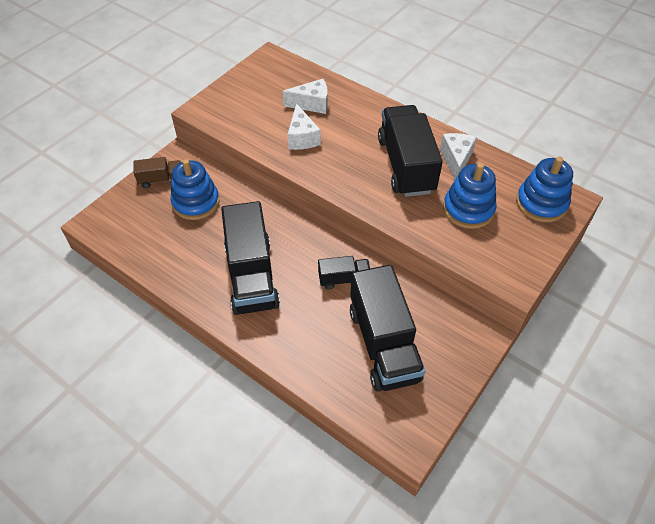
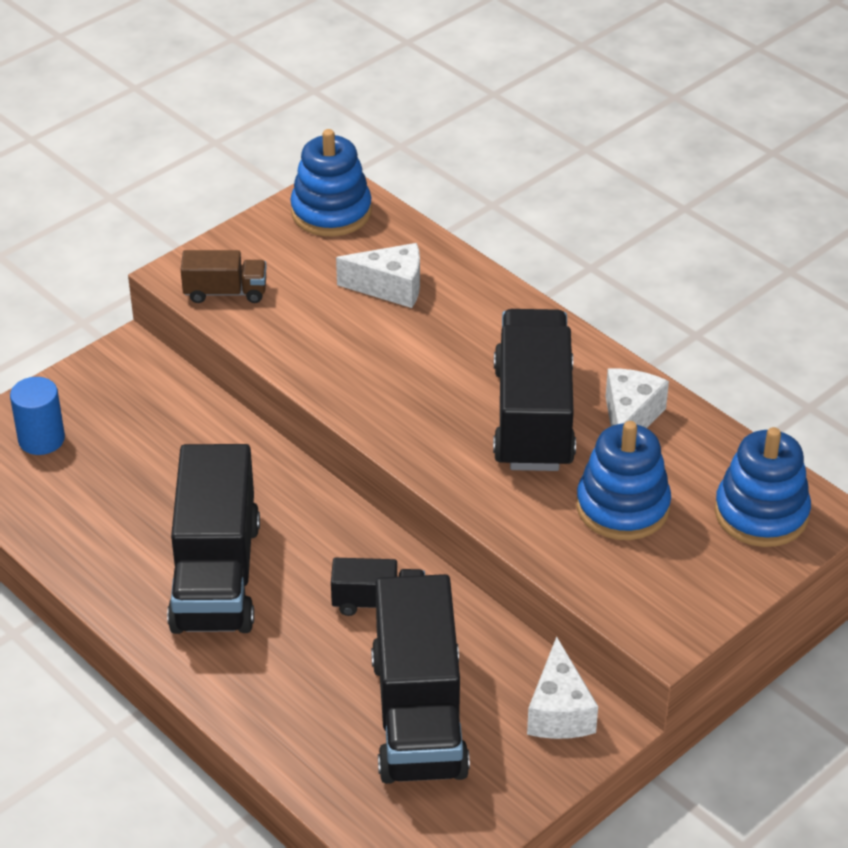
camera: 10 degrees right, 10 degrees down
brown truck [133,157,181,188] -> brown truck moved to [181,250,267,303]
blue stacking toy [171,159,219,220] -> blue stacking toy moved to [290,129,372,236]
white cheese [287,103,321,150] -> white cheese moved to [527,636,598,739]
none -> blue cylinder [10,377,65,455]

